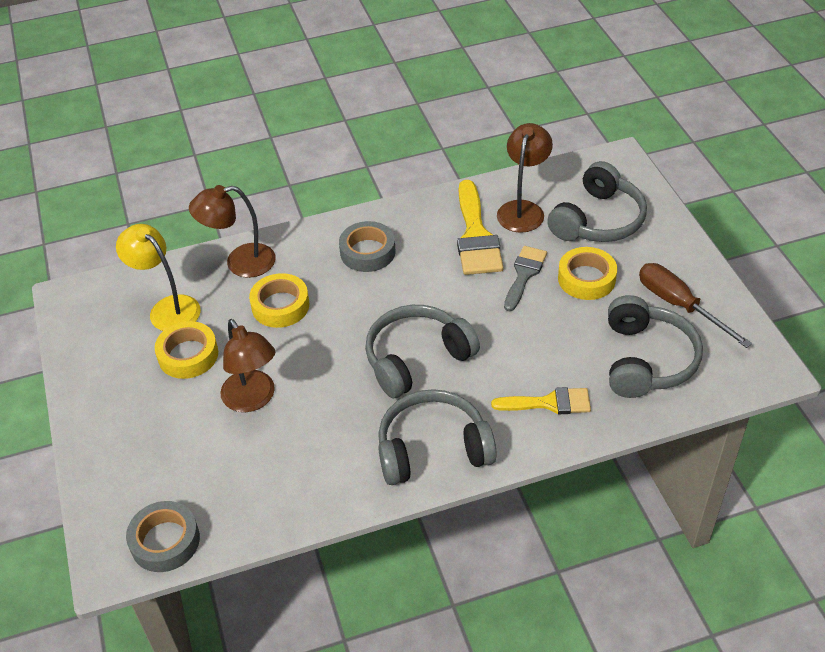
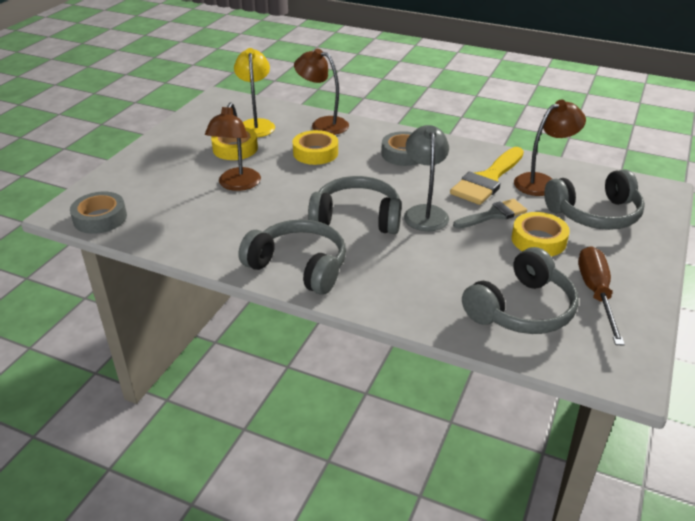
camera: 40 degrees right, 10 degrees down
yellow brush [491,387,591,414] -> none
none -> grey lamp [404,125,449,231]

